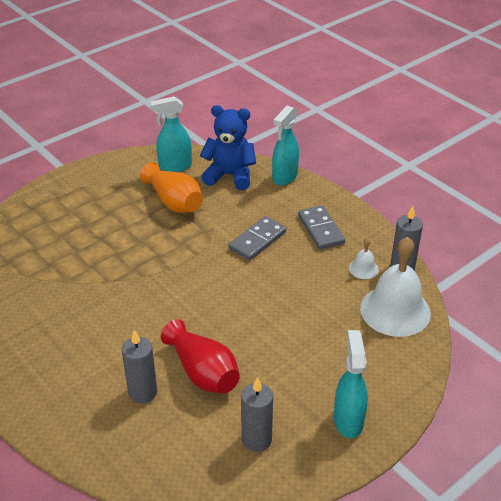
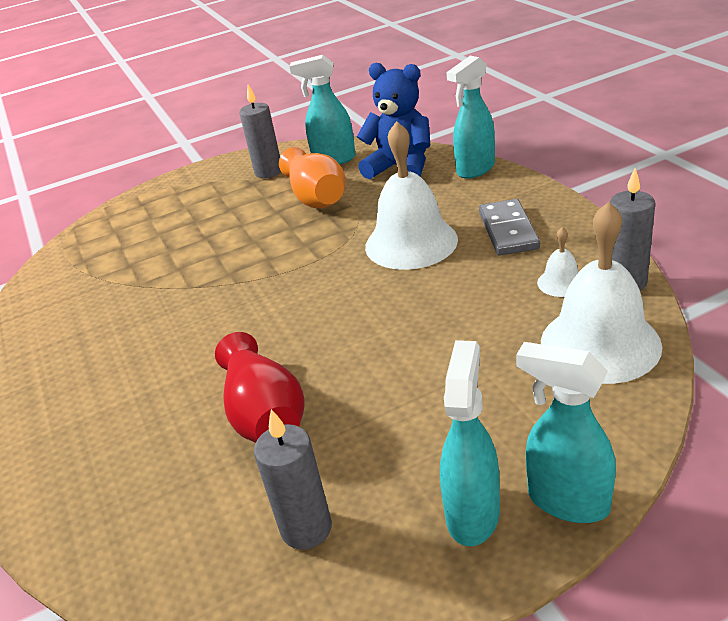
camera: 20 degrees right, 5 degrees down
grey candle [122,330,157,403] -> grey candle moved to [239,84,281,178]
grey domino [229,216,286,260] -> white bell [365,121,458,270]
none -> turquoise spray bottle [516,342,616,523]

